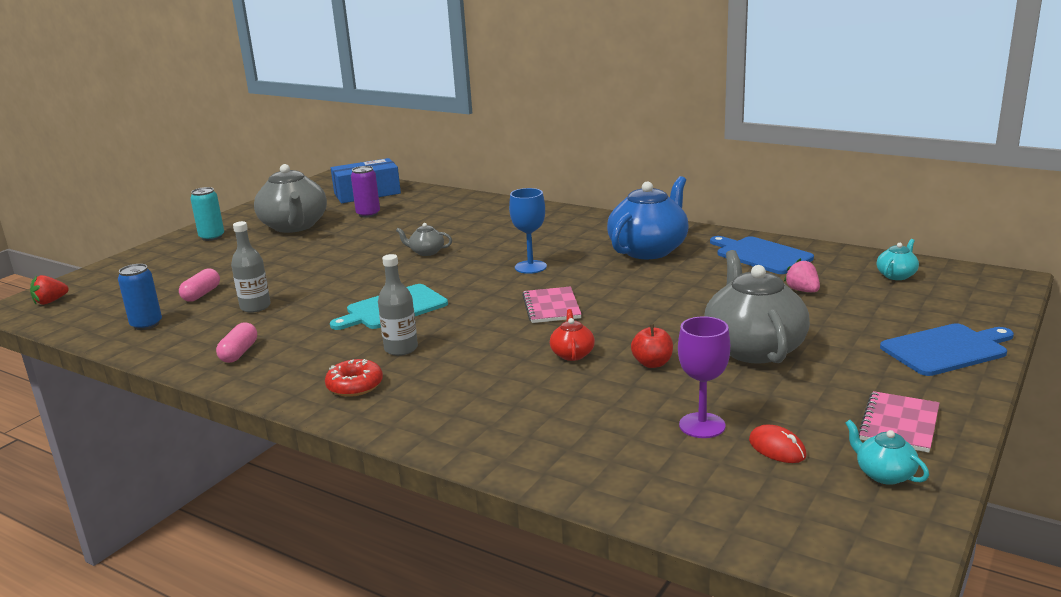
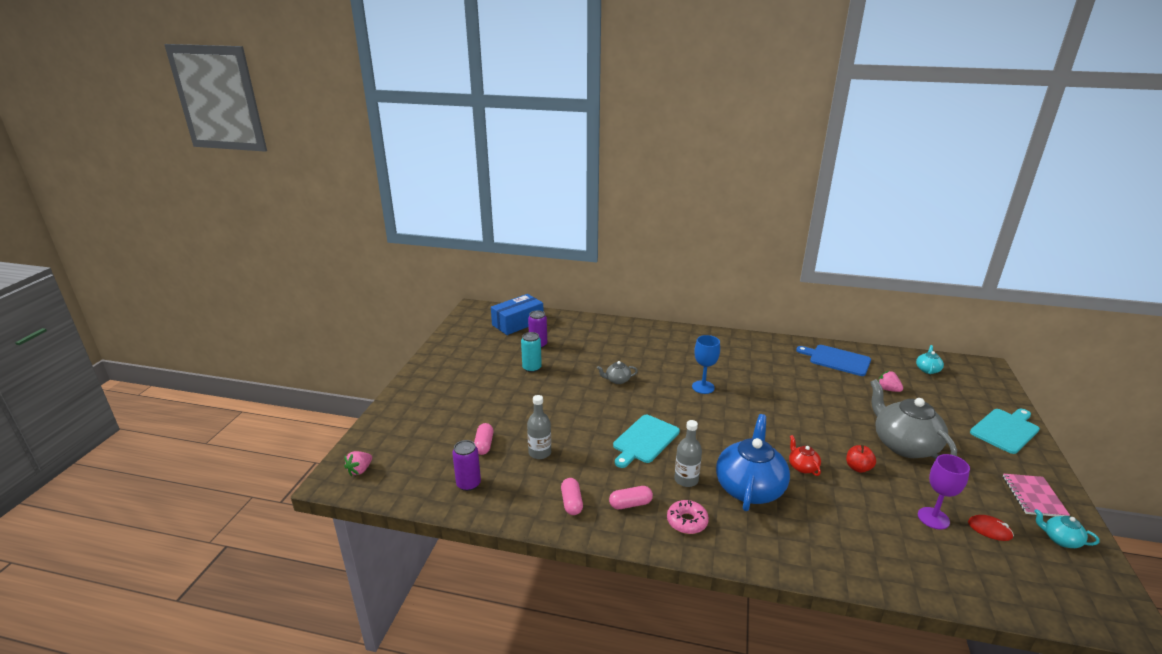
camera: 20 degrees left, 5 degrees up
red strawberry [30,275,69,305] -> pink strawberry [344,451,372,476]
blue can [118,264,162,330] -> purple can [452,440,481,491]
turquoise can [190,187,224,241] -> turquoise can moved to [521,332,542,372]
grey teapot [254,164,327,233] -> none
red donut [325,359,383,397] -> pink donut [667,500,709,534]
pink notebook [522,286,582,323] -> none
blue teapot [607,176,689,259] -> blue teapot moved to [716,414,790,511]
blue cutting board [880,323,1014,376] -> turquoise cutting board [970,409,1040,454]
none -> pink capsule [609,486,653,509]

